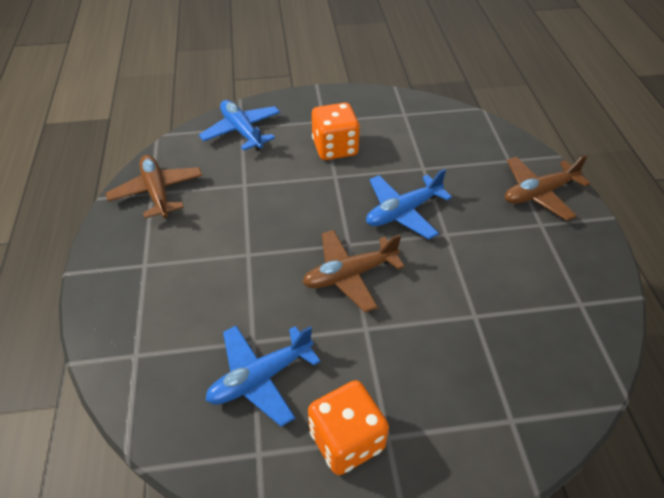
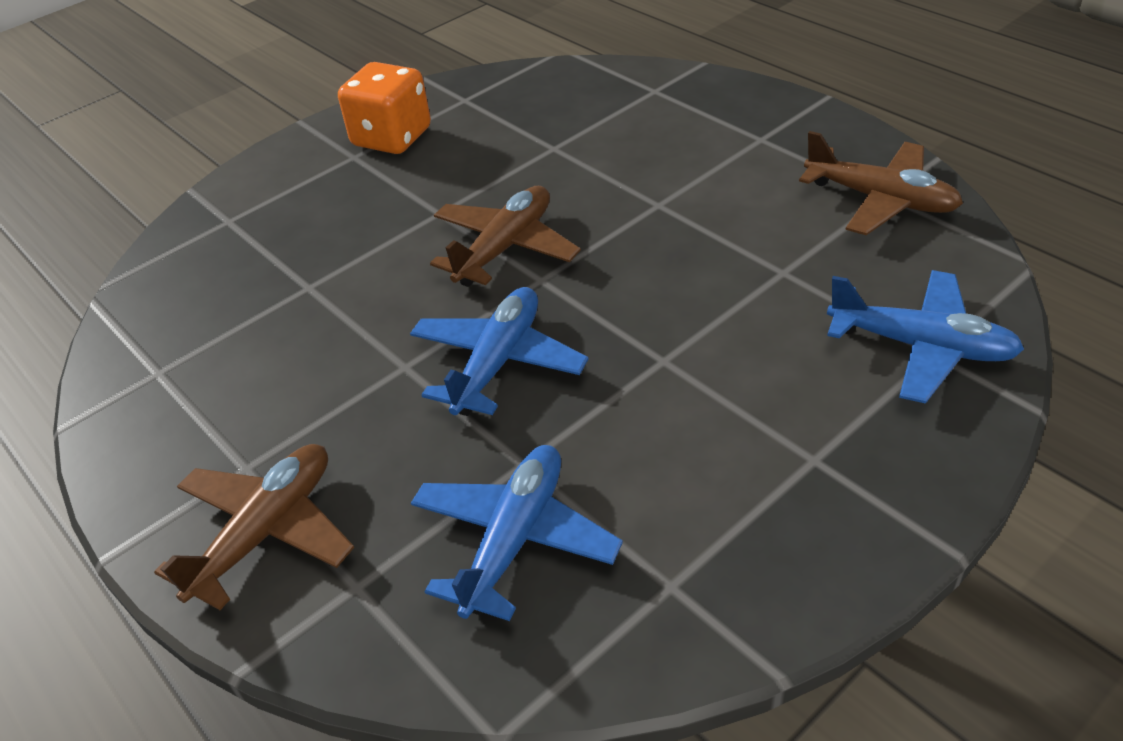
camera: 150 degrees right, 5 degrees down
blue plane [205,326,321,427] -> blue plane moved to [411,445,623,621]
orange dice [312,103,360,160] -> none

